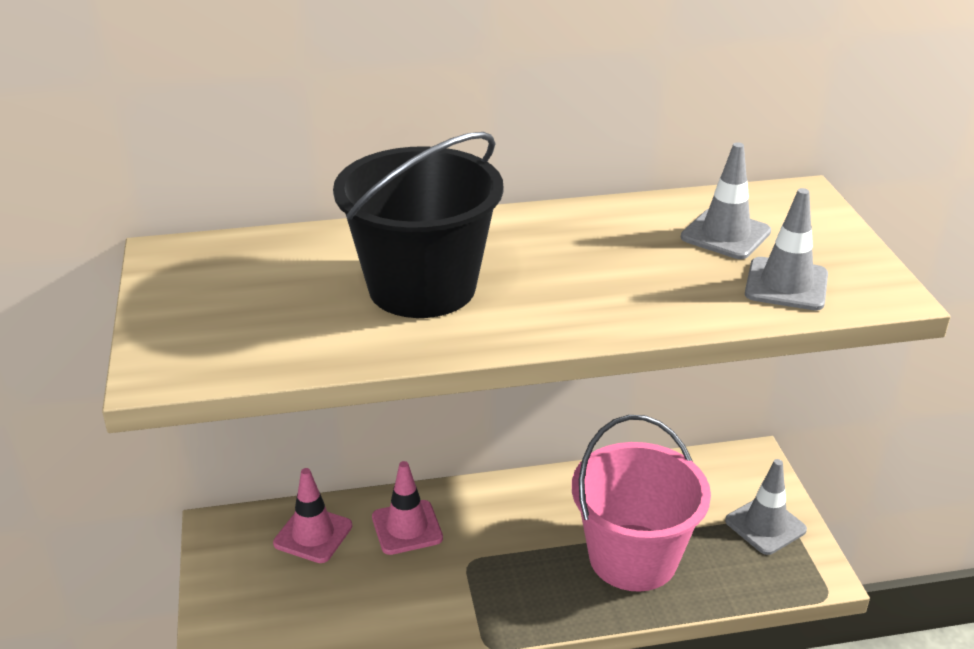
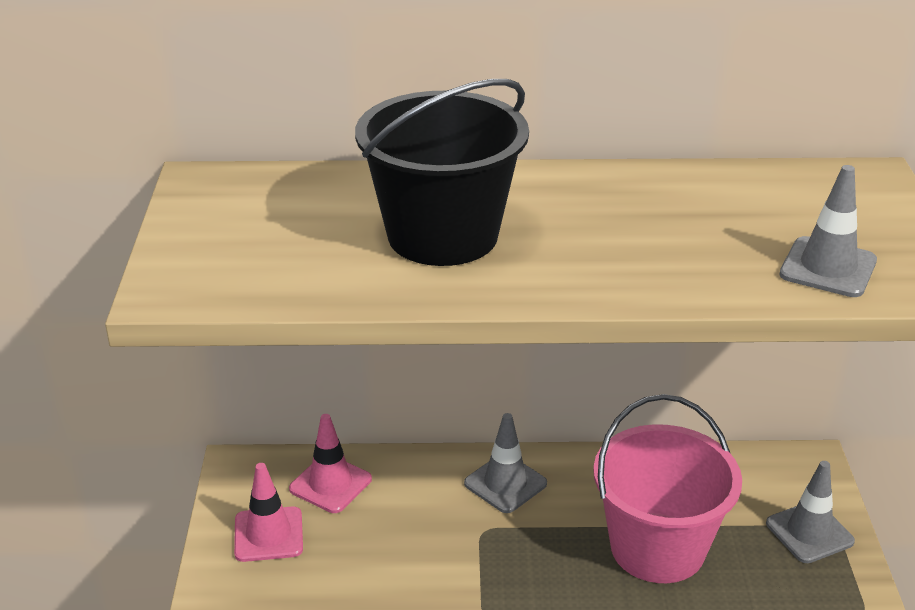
camera: 10 degrees right, 0 degrees up
pink traffic cone [372,461,443,555] -> pink traffic cone moved to [234,463,303,562]
grey traffic cone [681,142,771,259] -> grey traffic cone moved to [464,413,547,513]

